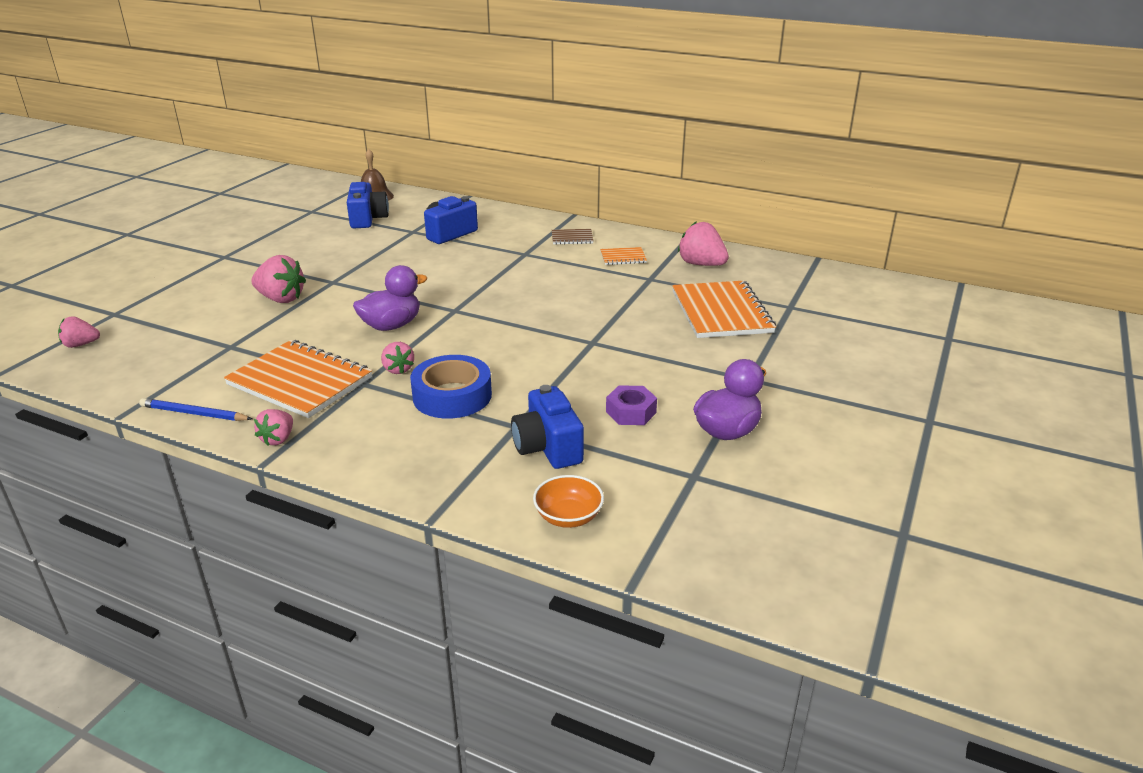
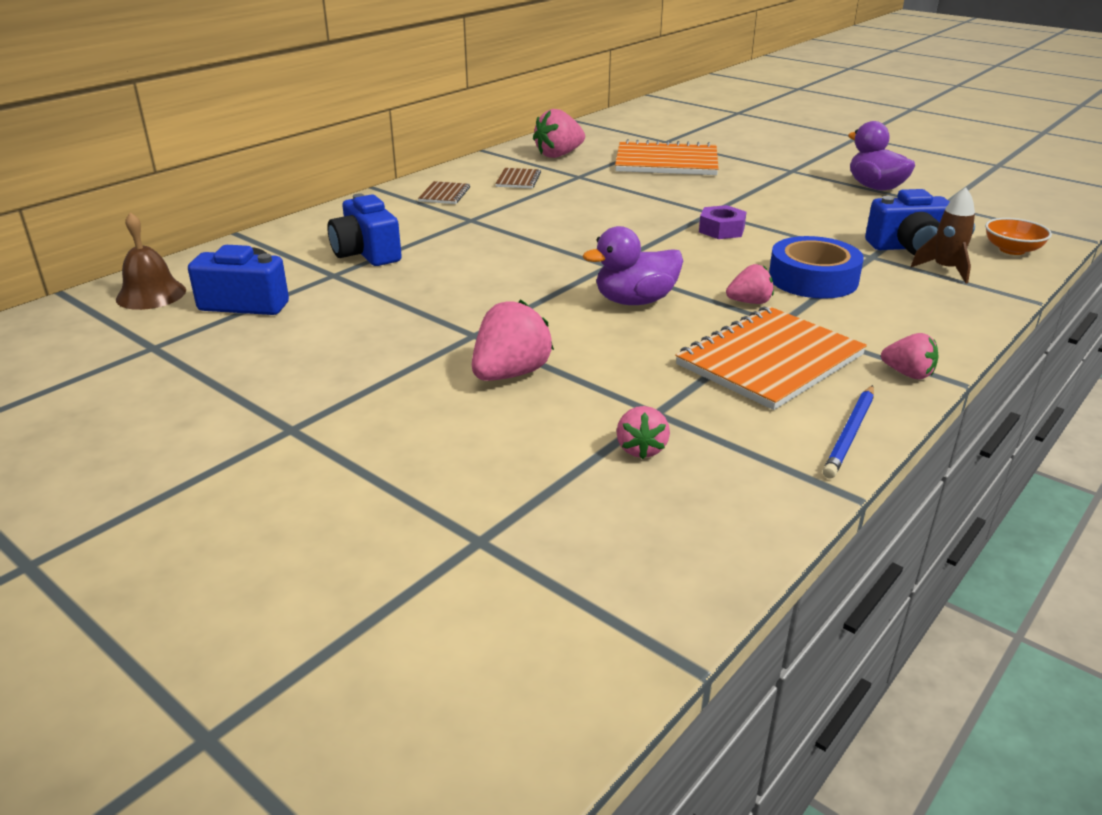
camera: 75 degrees left, 0 degrees up
pink strawberry [58,316,100,348] -> pink strawberry moved to [617,406,670,459]
purple duck [353,265,427,331] -> purple duck turned 90 degrees counterclockwise [583,226,683,305]
orange notebook [600,247,647,265] -> brown notebook [495,168,541,189]
purple nut [606,385,657,425] -> purple nut moved to [699,205,746,239]
none -> brown rocket [911,187,975,283]

